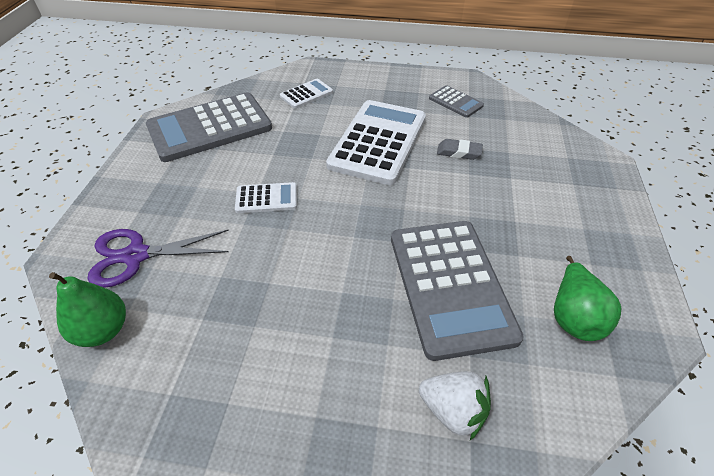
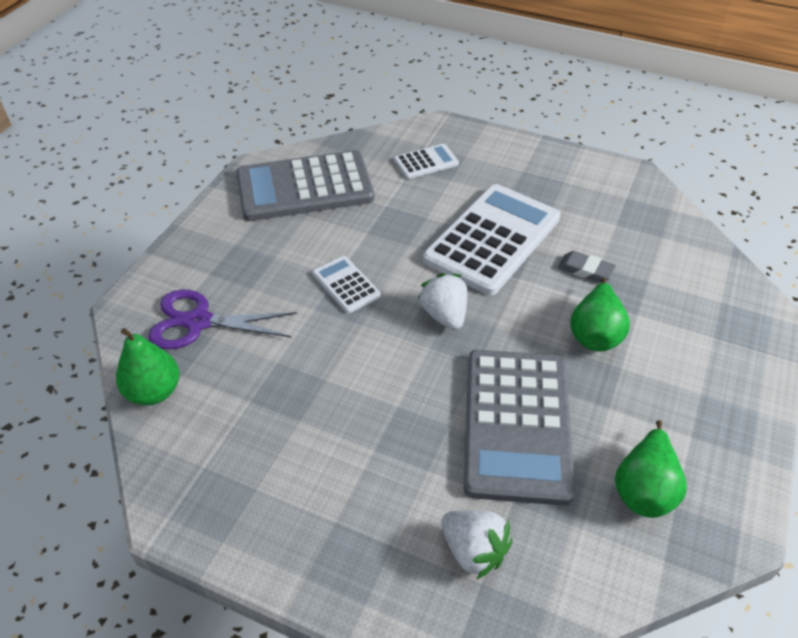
camera: 15 degrees right, 0 degrees up
white calculator [235,182,297,213] -> white calculator turned 135 degrees counterclockwise [312,256,381,313]
grey calculator [429,85,484,118] -> none
none -> white strawberry [418,273,467,330]
none -> green pear [570,278,630,351]

